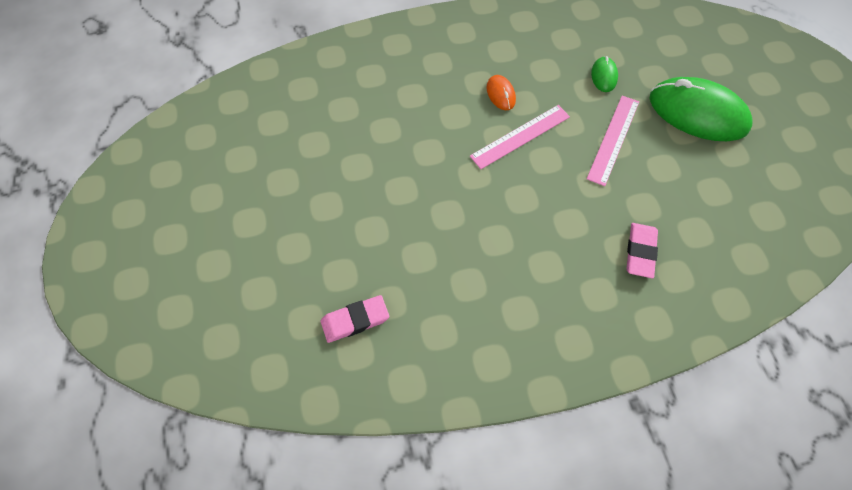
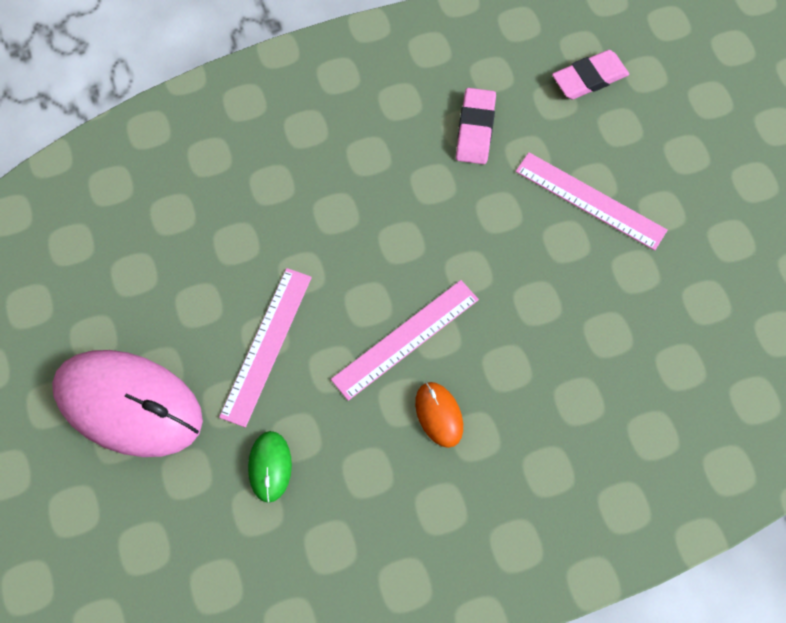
camera: 175 degrees right, 5 degrees up
pink eraser [627,223,658,278] -> pink eraser moved to [456,88,496,164]
green mouse [650,77,753,141] -> pink mouse [52,350,203,457]
none -> pink ruler [515,152,668,251]

